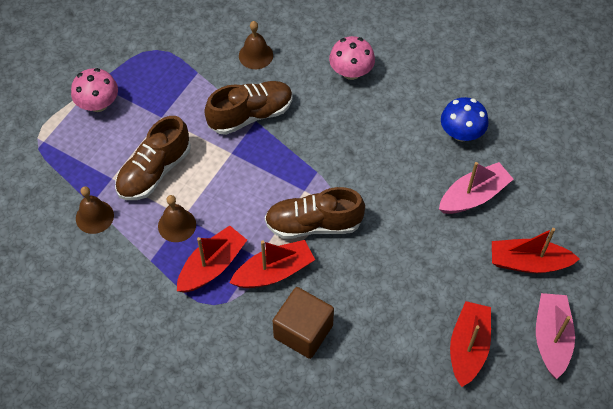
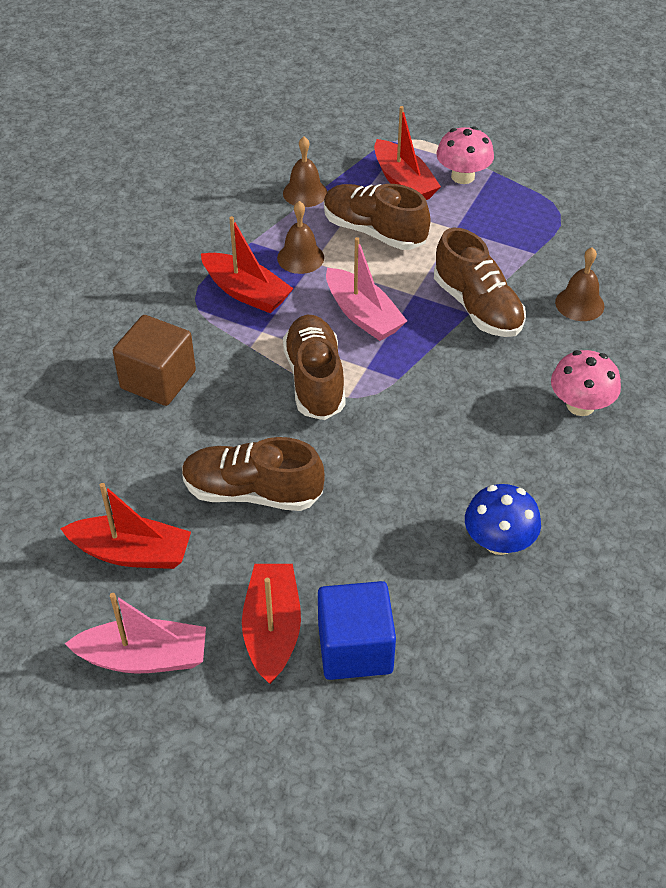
camera: 85 degrees right, 10 degrees down
red boat [230,240,315,288] -> red boat moved to [374,106,441,200]
pink boat [439,162,513,214] -> pink boat moved to [326,237,407,341]
none -> brown shoe [182,437,325,511]
none -> blue cube [318,581,396,680]

